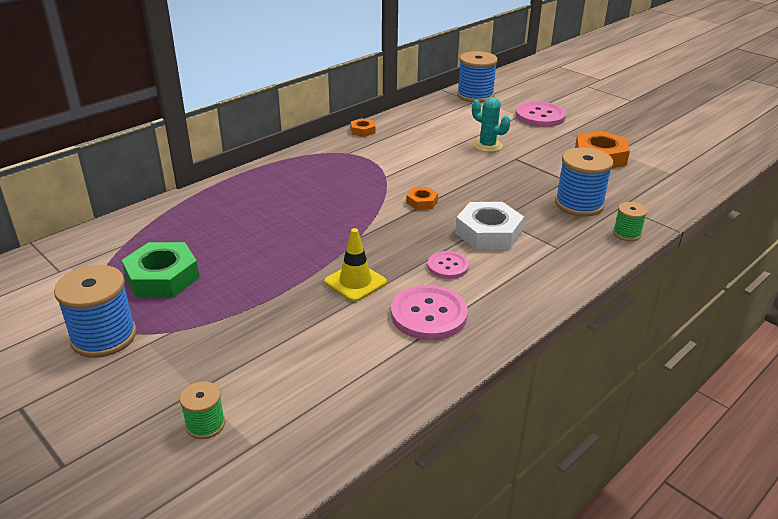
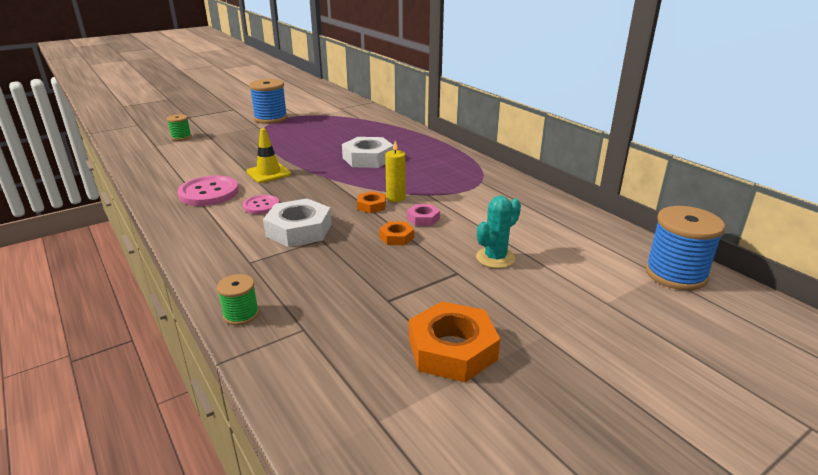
camera: 100 degrees right, 5 degrees down
green nut [122,242,200,297] -> none
orange nut [351,118,376,137] -> orange nut moved to [379,221,414,245]
pink button [515,101,566,127] -> none
blue spool [555,147,613,216] -> none
none -> white nut [342,137,394,168]
none -> yellow candle [385,141,405,202]
none -> pink nut [407,204,440,226]

